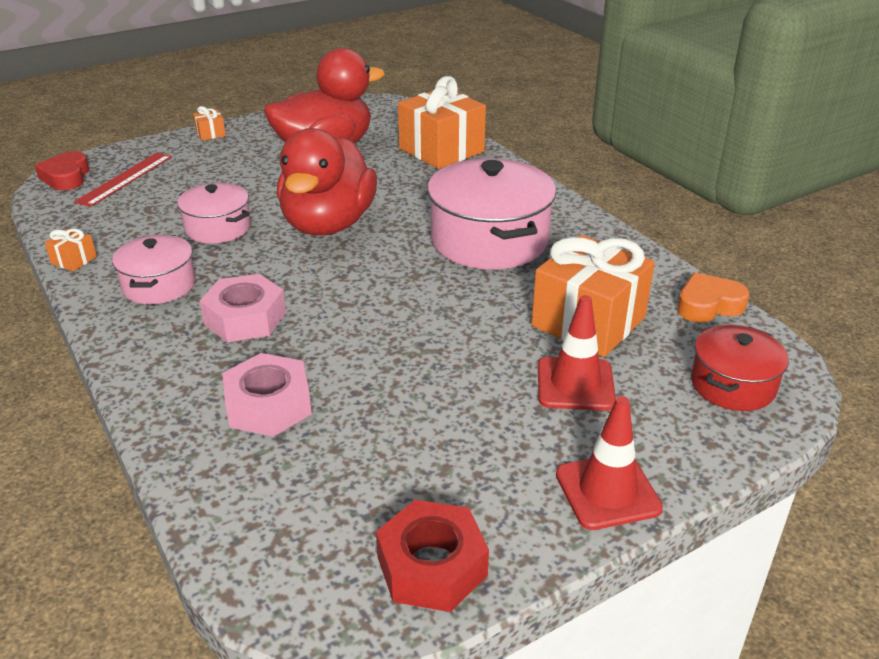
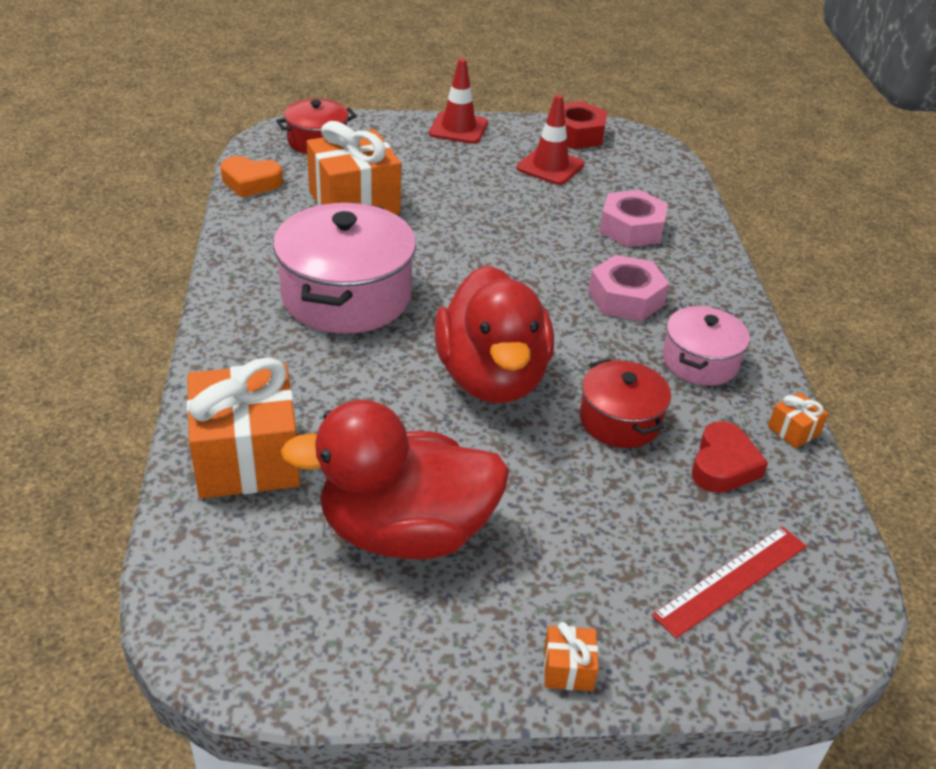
camera: 155 degrees left, 5 degrees up
red heart [35,151,89,190] -> red heart moved to [692,421,768,493]
pink pot [177,183,251,244] -> red pot [580,359,671,448]
red duck [277,128,377,235] -> red duck turned 135 degrees clockwise [434,265,554,404]
red traffic cone [538,295,616,411] -> red traffic cone moved to [516,95,584,185]

